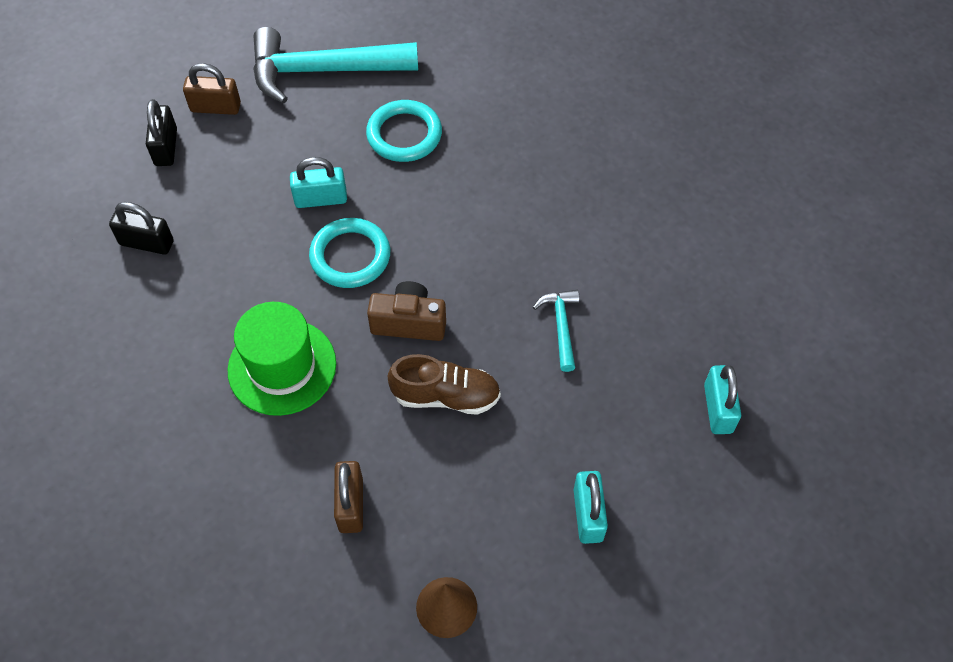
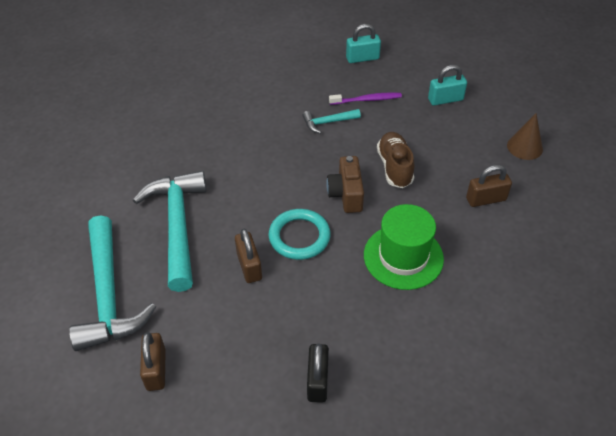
camera: 100 degrees left, 10 degrees down
black padlock [146,99,177,166] -> none
turquoise padlock [290,157,347,208] -> brown padlock [235,229,262,283]
turquoise ring [366,100,442,162] -> turquoise hammer [133,171,206,292]
none -> purple toothbrush [329,92,402,105]

